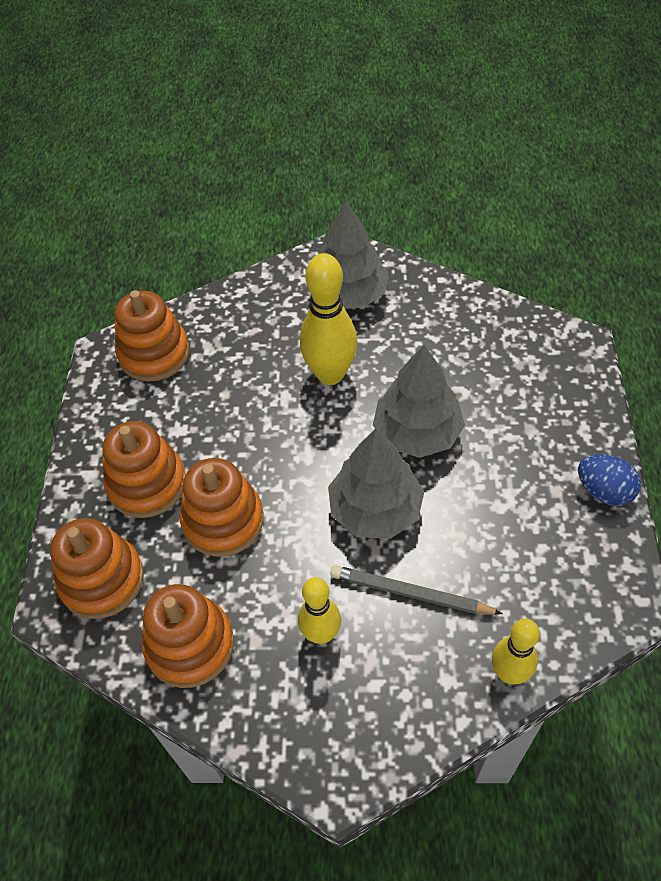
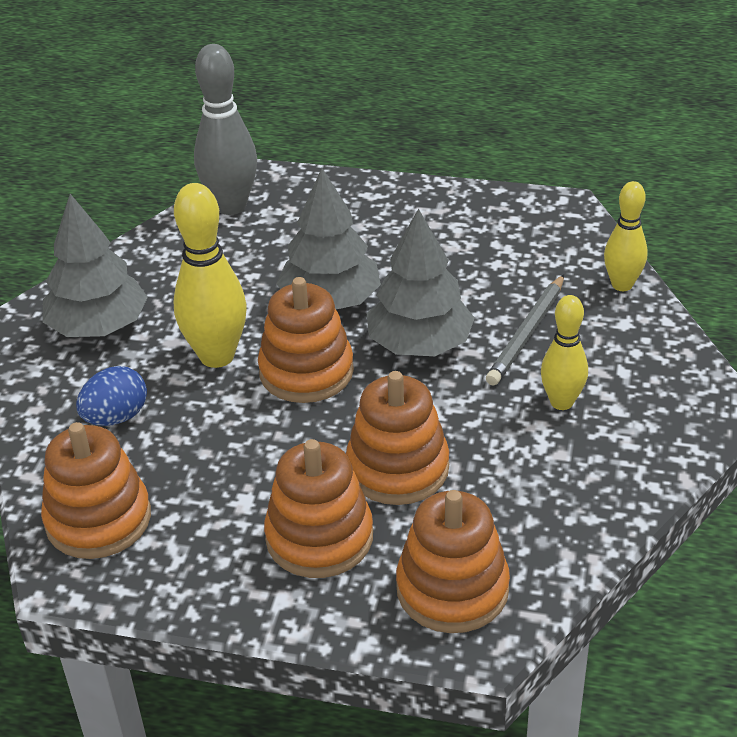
camera: 80 degrees left, 15 degrees down
orange stacking toy [142,584,234,688] -> orange stacking toy moved to [258,277,354,403]
blue egg [578,454,641,506] -> blue egg moved to [76,366,147,426]
none -> grey bowling pin [194,44,257,215]

